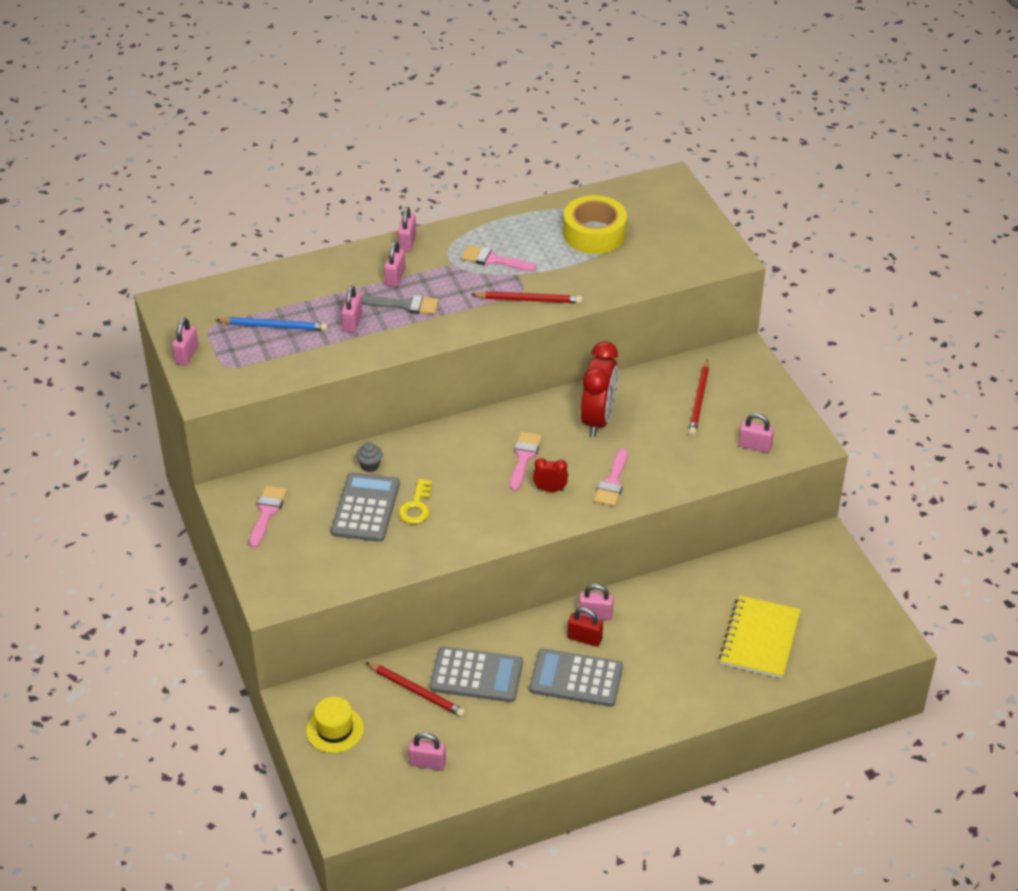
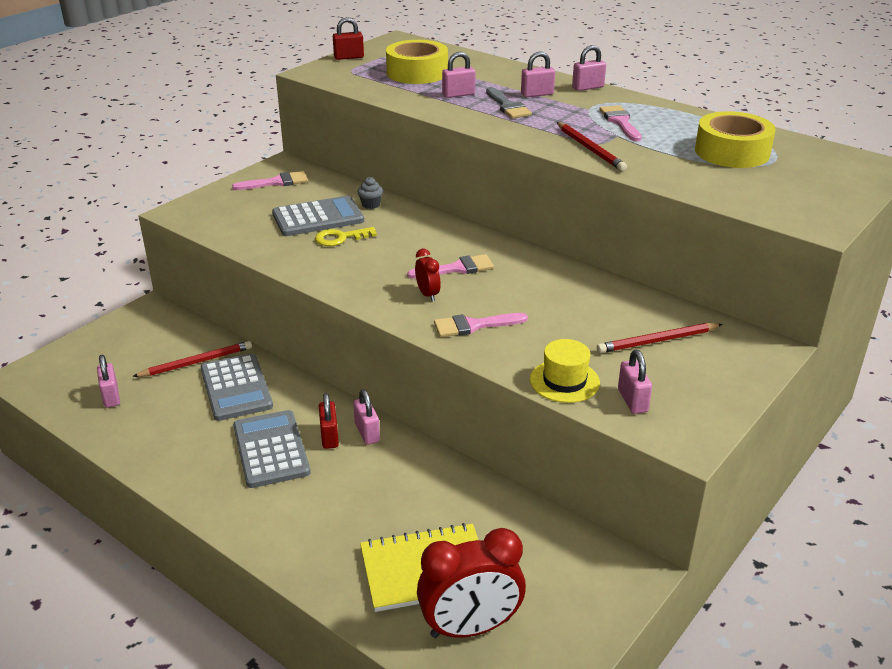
camera: 60 degrees right, 10 degrees down
pink padlock [172,318,199,366] -> red padlock [333,17,364,60]
blue pencil [216,317,328,331] -> yellow tape [386,40,448,84]
yellow hat [306,697,364,753] -> yellow hat moved to [530,339,600,403]
red pencil [366,662,465,717] -> red pencil turned 120 degrees counterclockwise [132,341,252,377]
red clock [581,341,618,437] -> red clock moved to [417,528,526,638]

